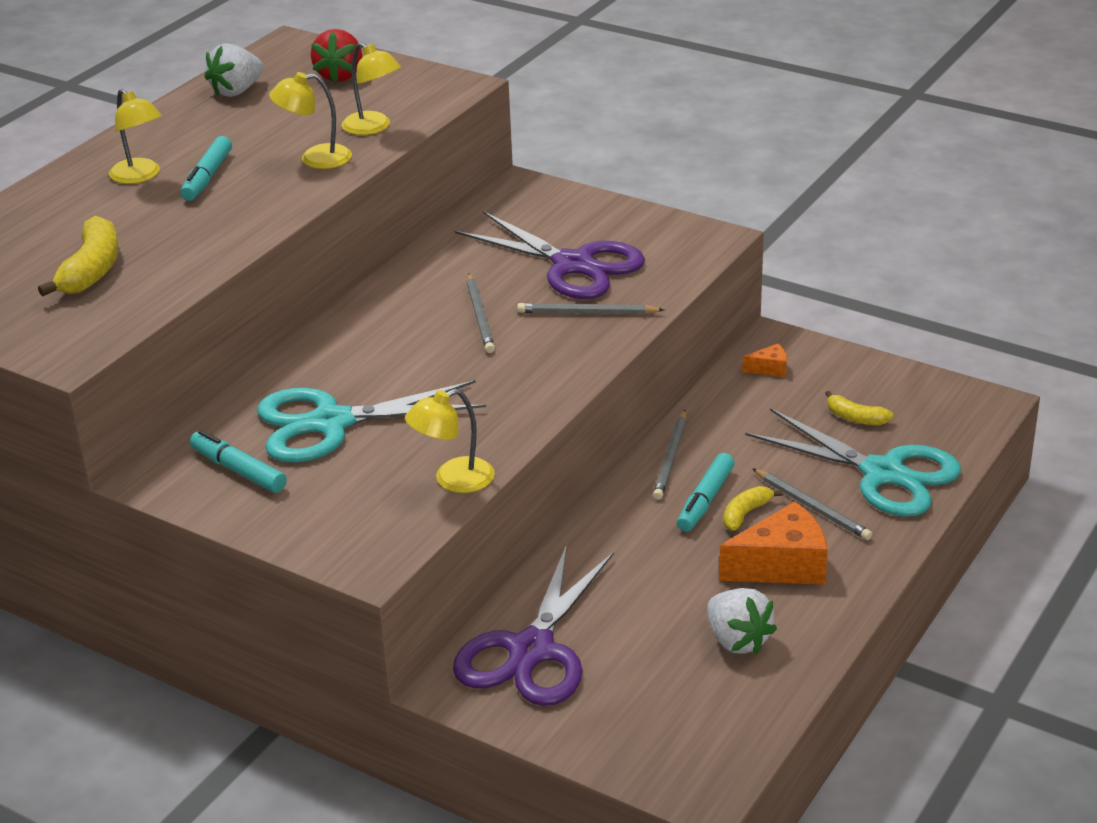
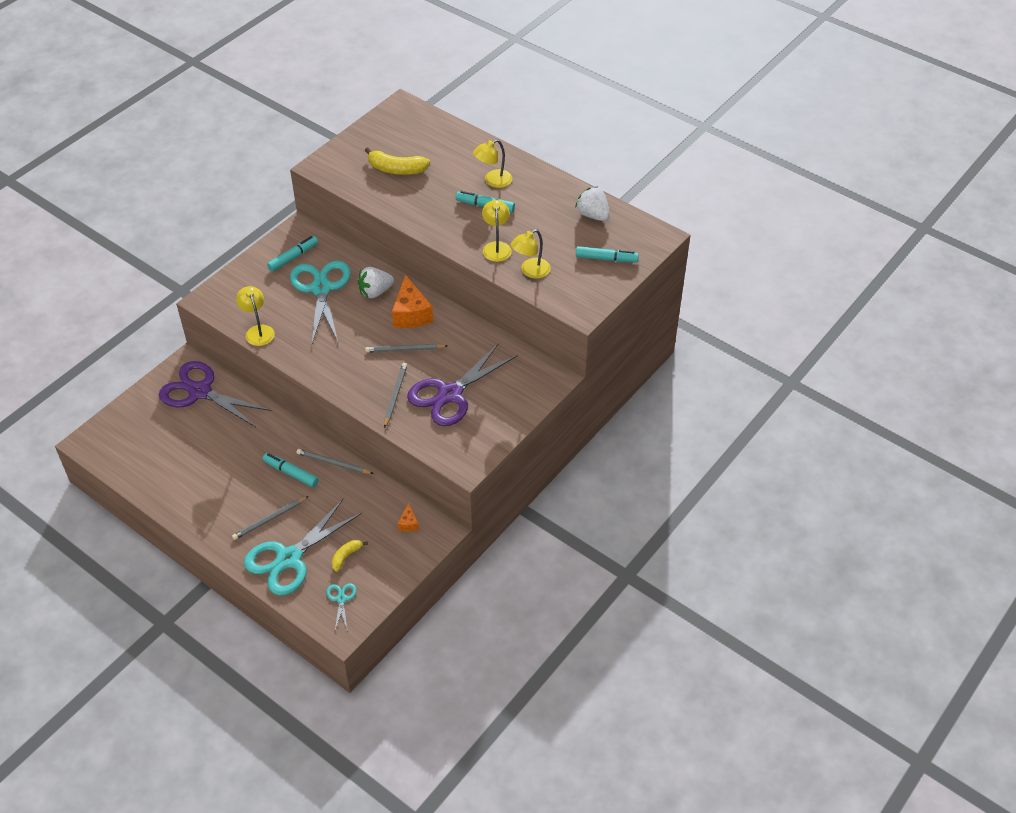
camera: 95 degrees right, 15 degrees up
red strawberry [310,29,362,83] -> turquoise marker [576,246,639,262]
white strawberry [707,588,777,654] -> white strawberry moved to [358,267,394,298]
orange cheese [719,502,828,584] -> orange cheese moved to [392,275,433,328]
yellow banana [723,486,783,531] -> none
none -> turquoise scissors [327,583,357,632]

